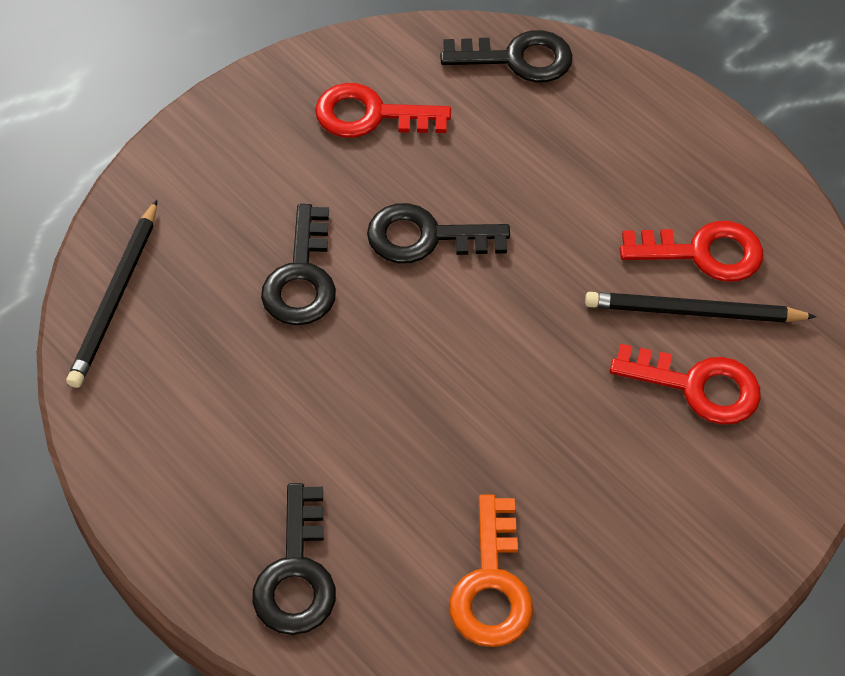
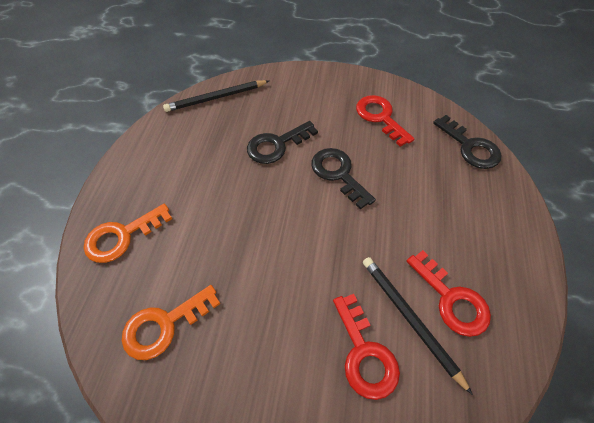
camera: 55 degrees right, 0 degrees up
black key [252,483,336,635] -> orange key [84,204,172,263]

